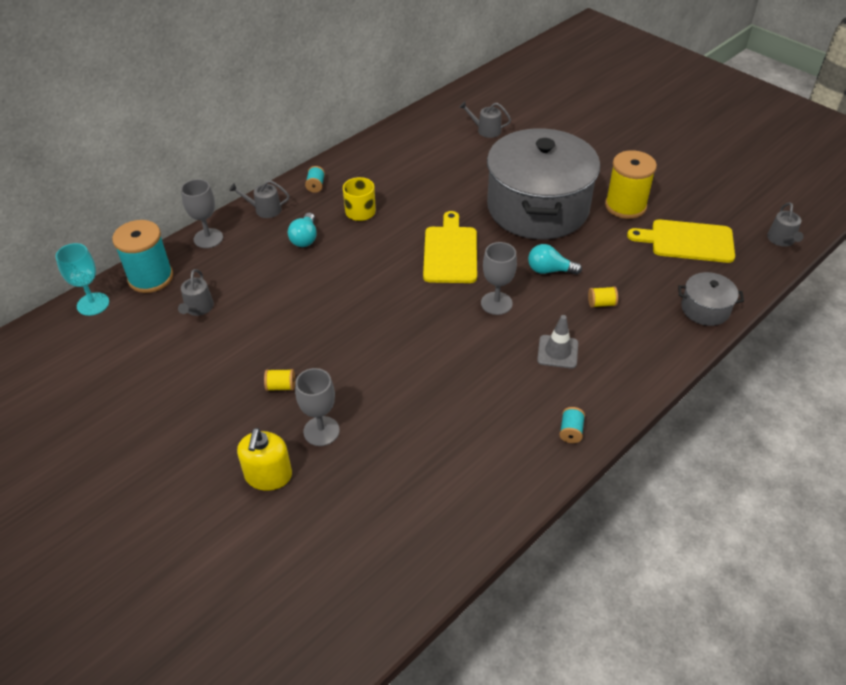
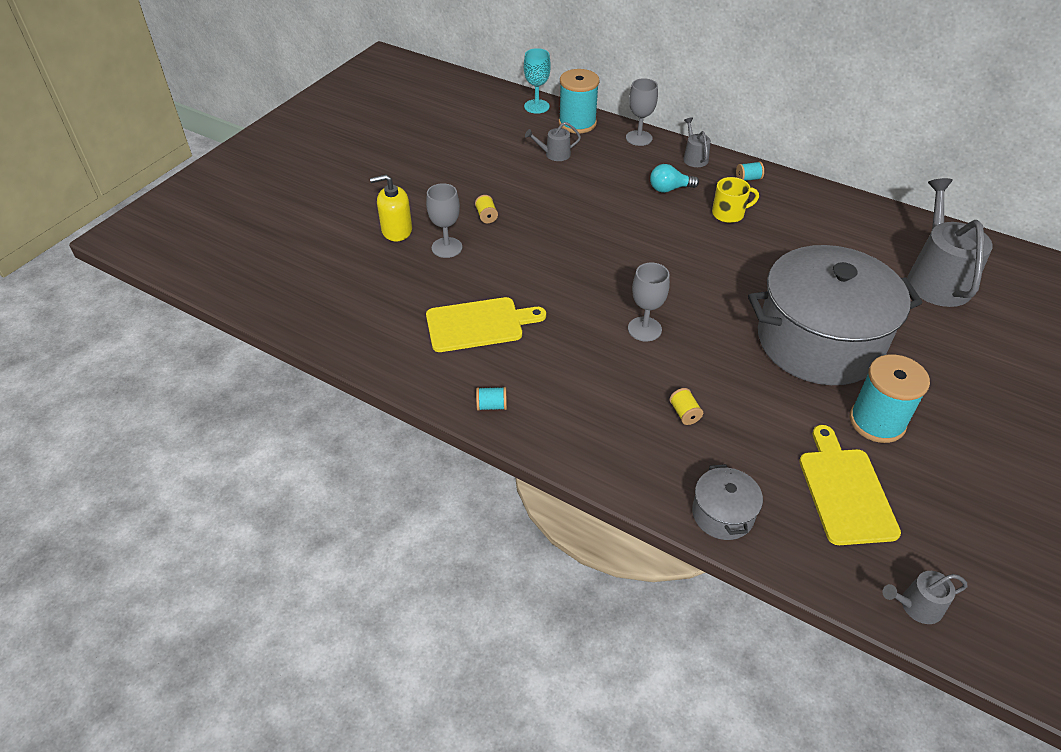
camera: 75 degrees right, 0 degrees up
yellow cutting board [423,211,477,283] -> yellow cutting board moved to [426,297,546,352]
grey watering can [459,101,511,138] -> grey watering can [907,178,993,307], size x2.13
turquoise light bulb [528,244,582,275] -> none
grey traffic cone [537,315,578,369] -> none
yellow spool [605,150,657,219] -> turquoise spool [850,354,930,443]

